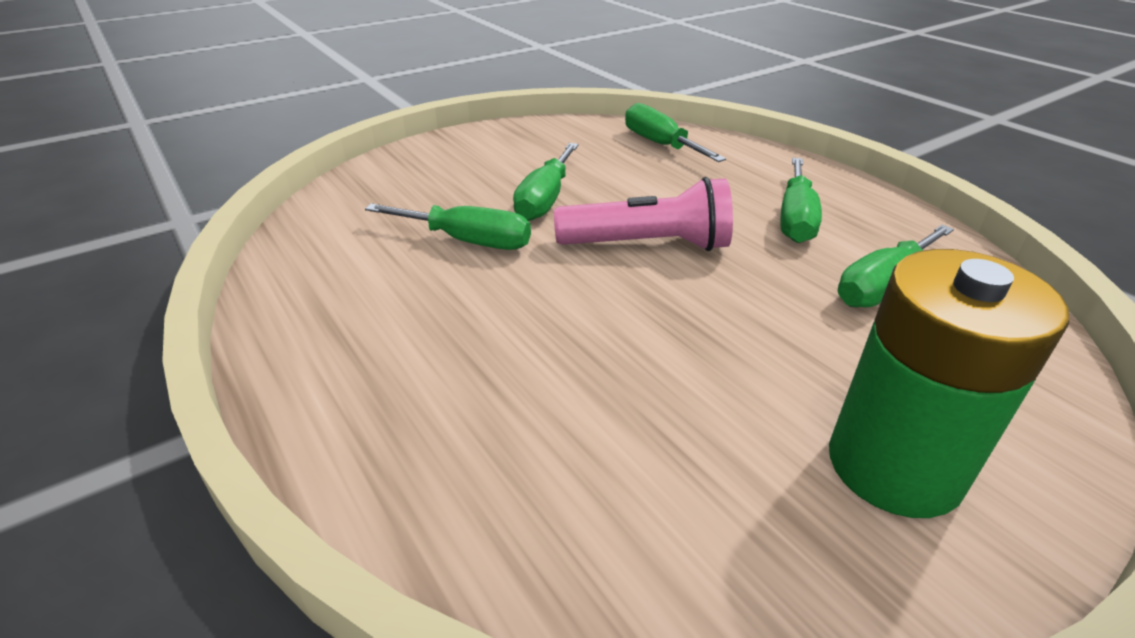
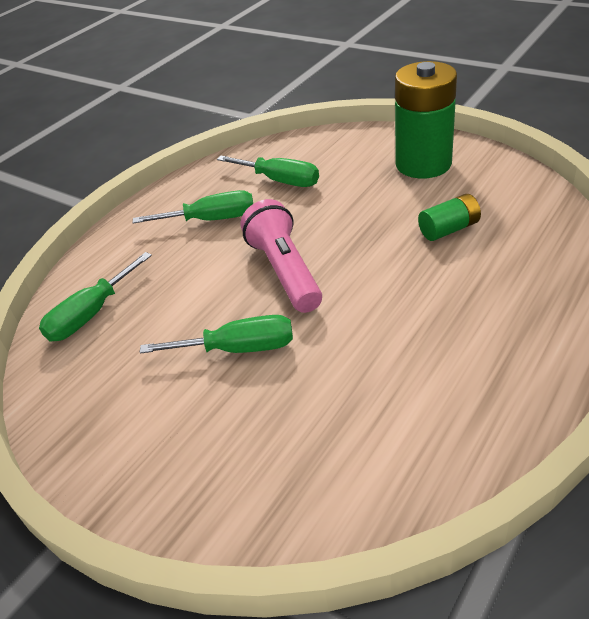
camera: 105 degrees left, 5 degrees up
green screwdriver [365,203,531,250] -> none
none -> green battery [418,194,481,241]

